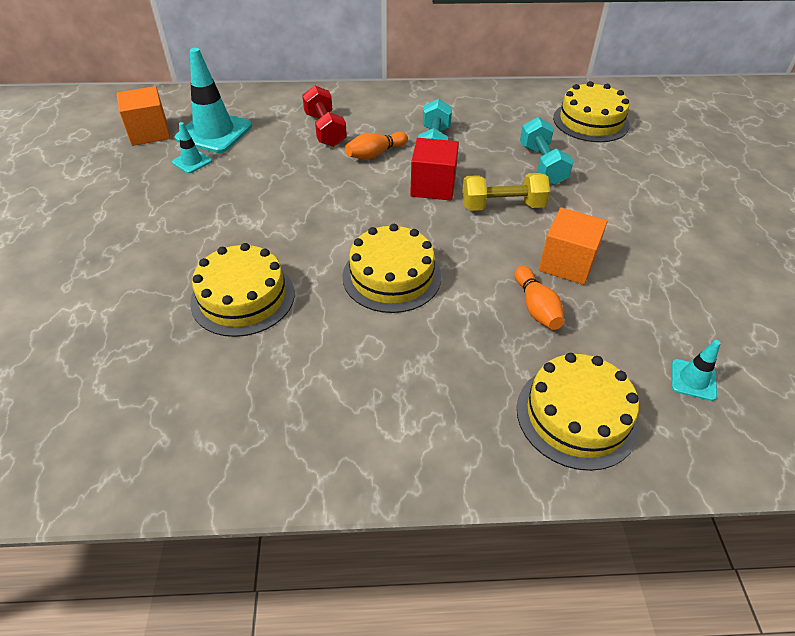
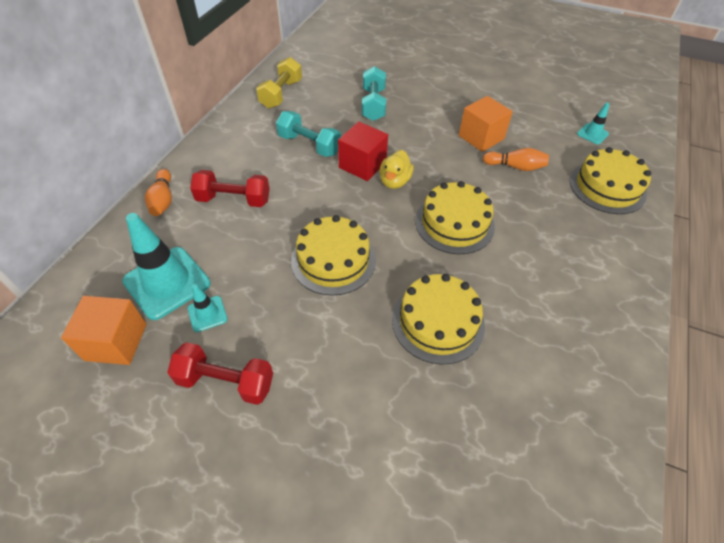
camera: 65 degrees left, 5 degrees up
orange bowling pin [345,132,408,159] -> orange bowling pin moved to [145,169,172,216]
yellow dumbbell [462,173,550,211] -> yellow dumbbell moved to [256,57,302,109]
turquoise dumbbell [520,117,574,185] -> turquoise dumbbell turned 75 degrees clockwise [362,66,386,121]
yellow cake [553,81,630,142] -> yellow cake moved to [291,215,376,296]
none -> red dumbbell [167,342,273,405]
none -> yellow duck [379,150,414,189]

